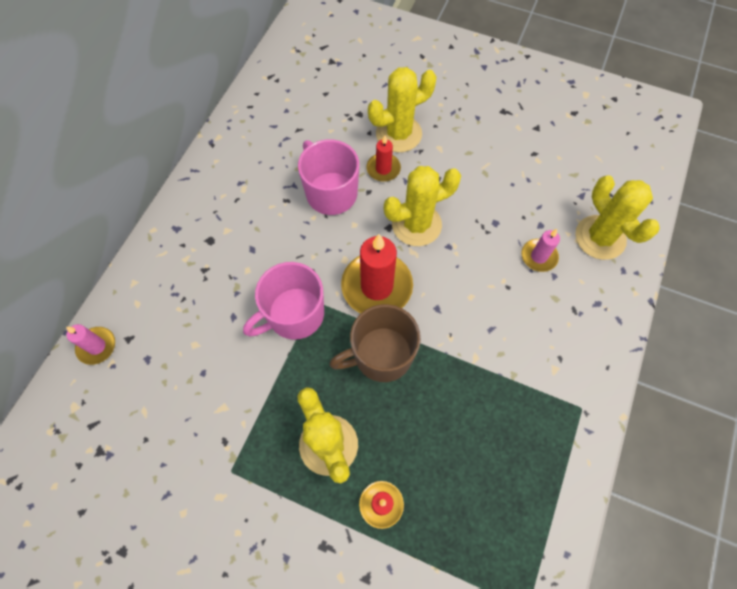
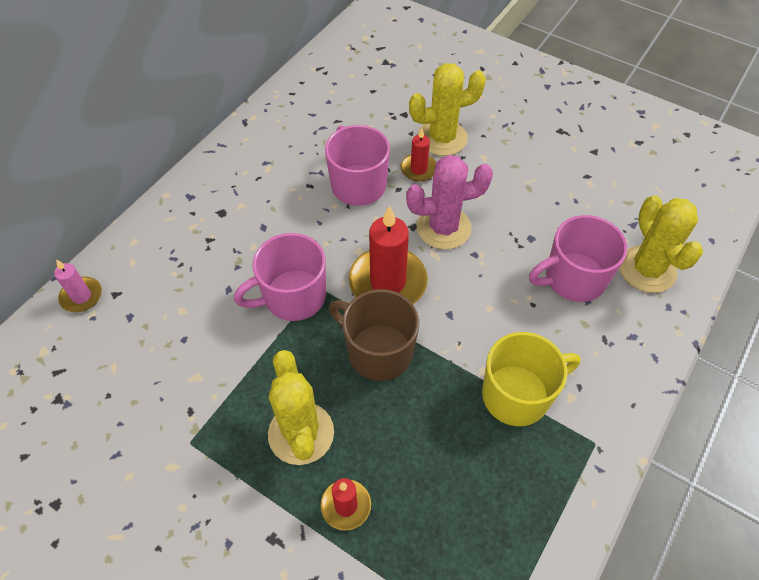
camera: 10 degrees right, 10 degrees down
brown mug [329,304,421,382] -> brown mug turned 45 degrees clockwise [329,289,419,381]
yellow cactus [384,166,461,246] -> pink cactus [406,155,493,250]
pink candle [522,229,560,272] -> pink mug [529,215,627,302]
none -> yellow mug [482,332,581,426]

